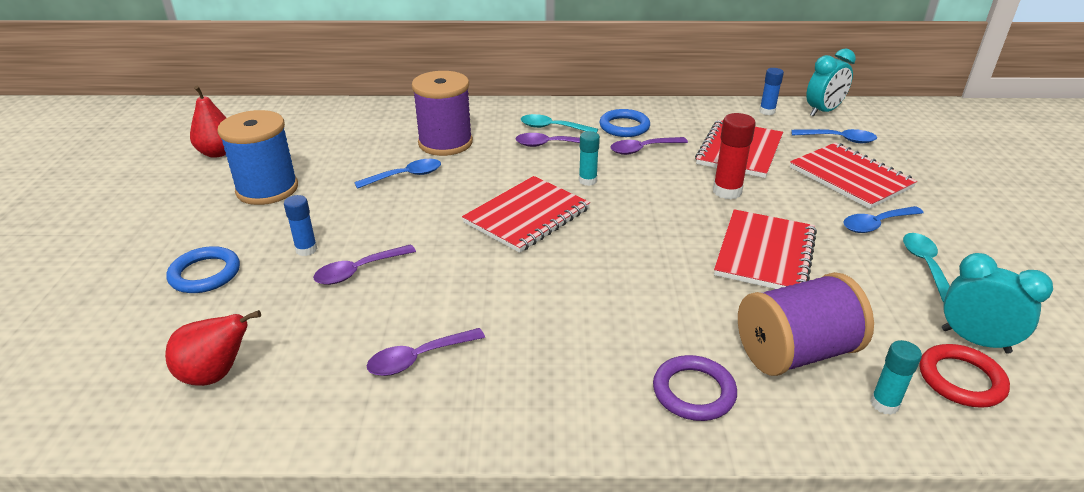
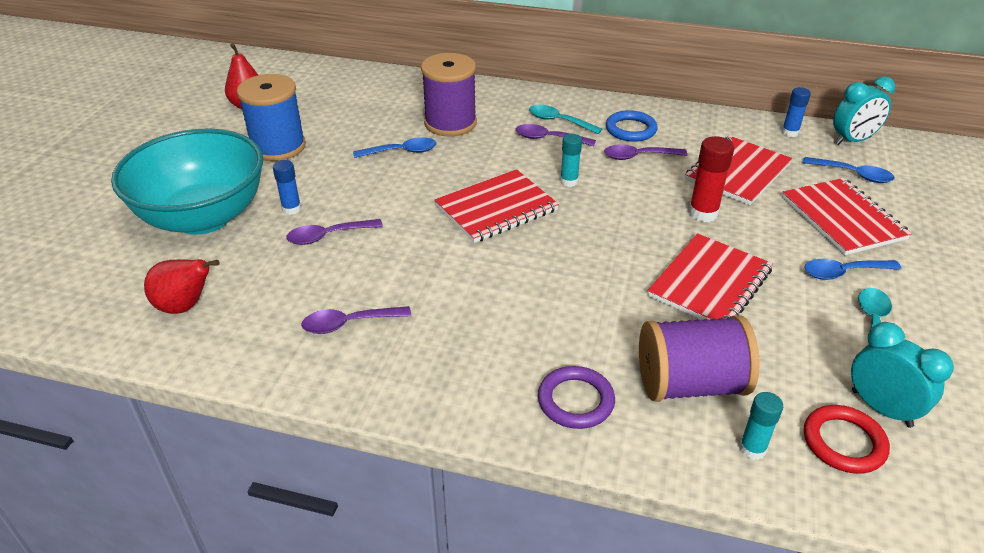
camera: 15 degrees right, 5 degrees up
blue ring [167,246,240,293] -> turquoise bowl [111,128,263,235]

